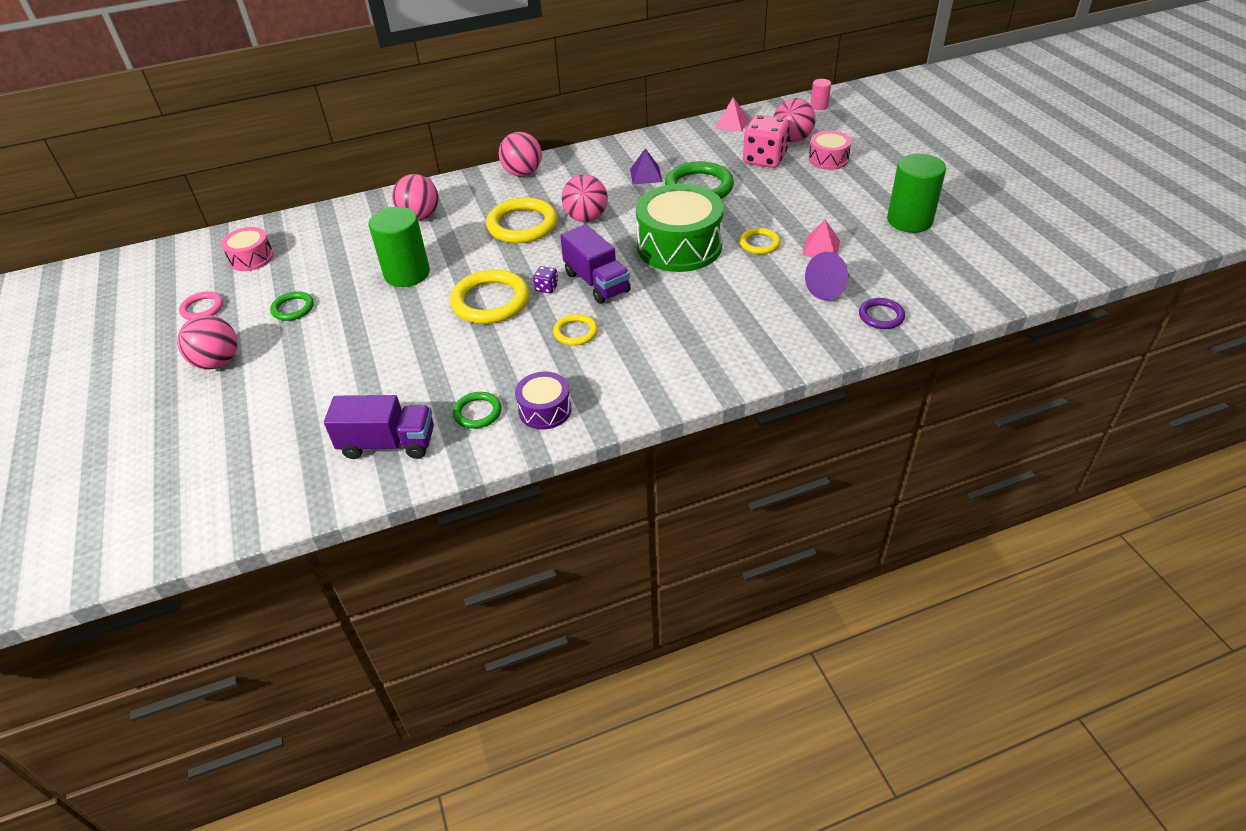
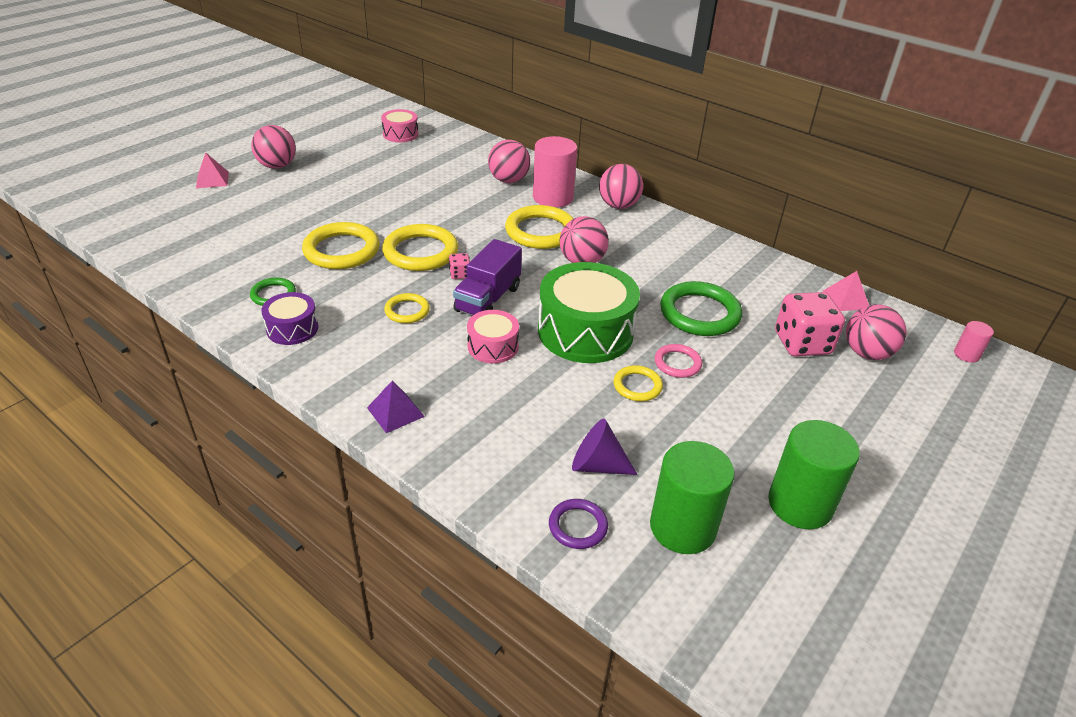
camera: 55 degrees right, 5 degrees down
pink ring [179,292,223,320] -> pink ring moved to [655,344,702,378]
green ring [270,291,314,321] -> none
purple truck [324,395,434,459] -> none
green cylinder [368,207,430,287] -> green cylinder moved to [650,441,735,554]
purple dice [533,266,558,294] -> pink dice [449,253,470,279]
purple pyramid [630,148,662,185] -> purple pyramid moved to [367,381,425,433]
pink pyramid [802,219,840,257] -> pink pyramid moved to [196,152,229,188]
pink drum [809,131,851,170] -> pink drum moved to [467,310,519,363]
none -> yellow ring [302,222,380,269]
none -> pink cylinder [533,136,577,208]

